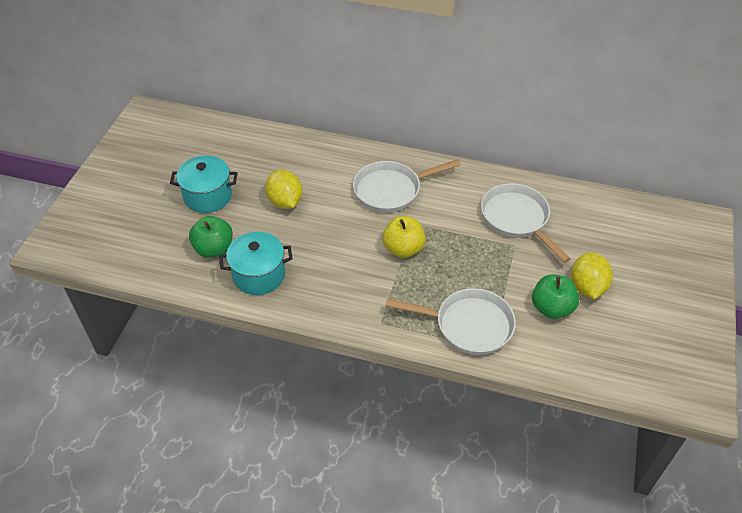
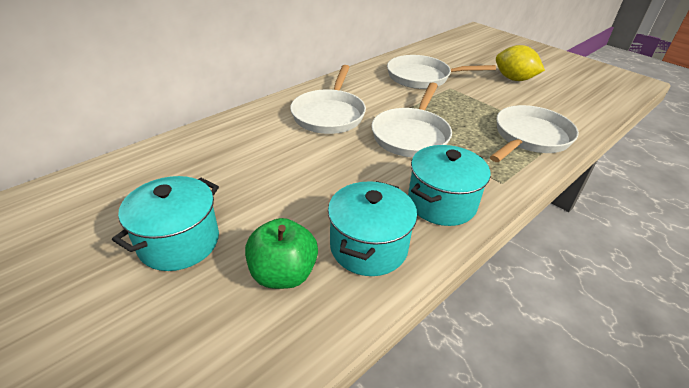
camera: 60 degrees left, 10 degrees down
yellow lemon [265,169,303,209] -> none
yellow apple [382,216,426,258] -> white pan [372,82,452,157]
green apple [532,274,579,319] -> none
none -> turquoise pot [408,145,490,226]

